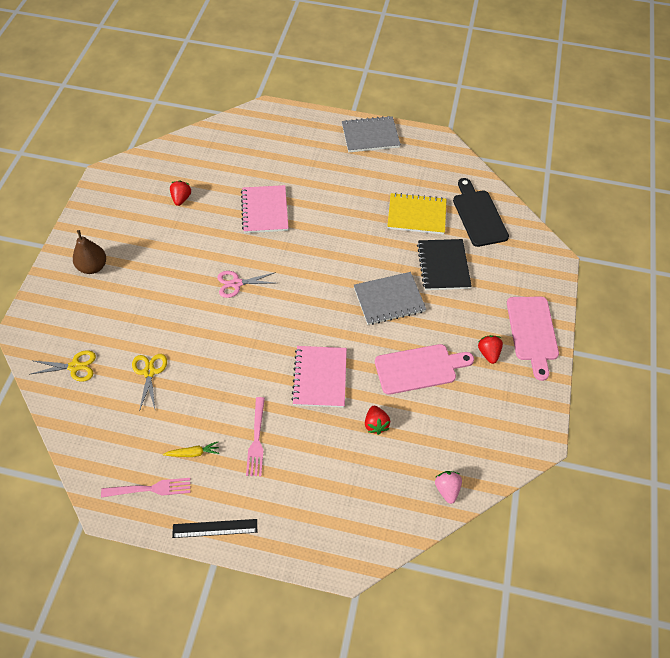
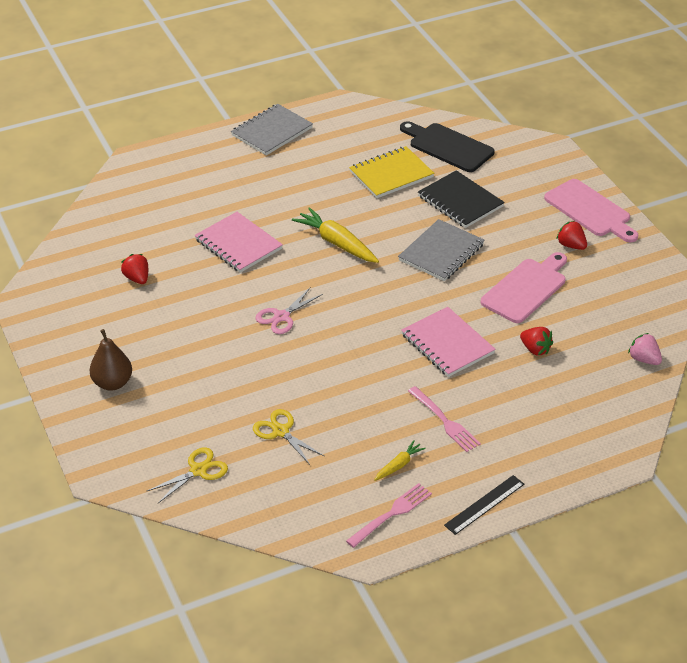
camera: 35 degrees left, 15 degrees down
none -> yellow carrot [292,207,379,263]

